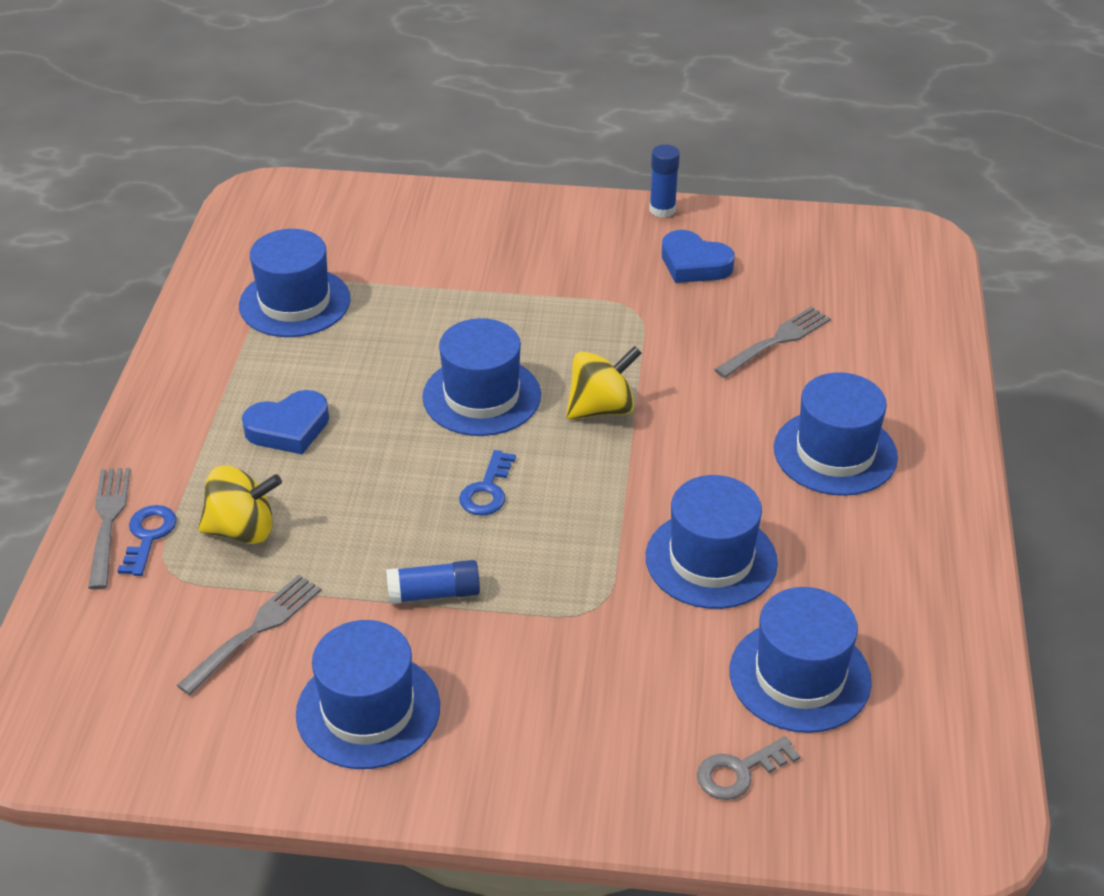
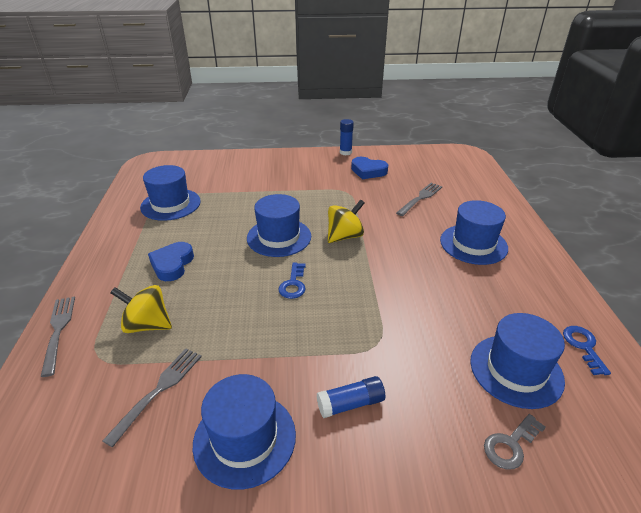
camera: 10 degrees left, 5 degrees down
blue key [118,505,177,576] -> blue key moved to [563,326,611,375]
yellow spinning top [198,465,282,544] -> yellow spinning top turned 150 degrees counterclockwise [110,285,172,333]
blue heart [242,390,329,454] -> blue heart turned 135 degrees clockwise [148,242,194,281]
blue glue stick [386,560,480,604] -> blue glue stick moved to [316,376,385,418]
blue hat [646,475,778,609] -> none

